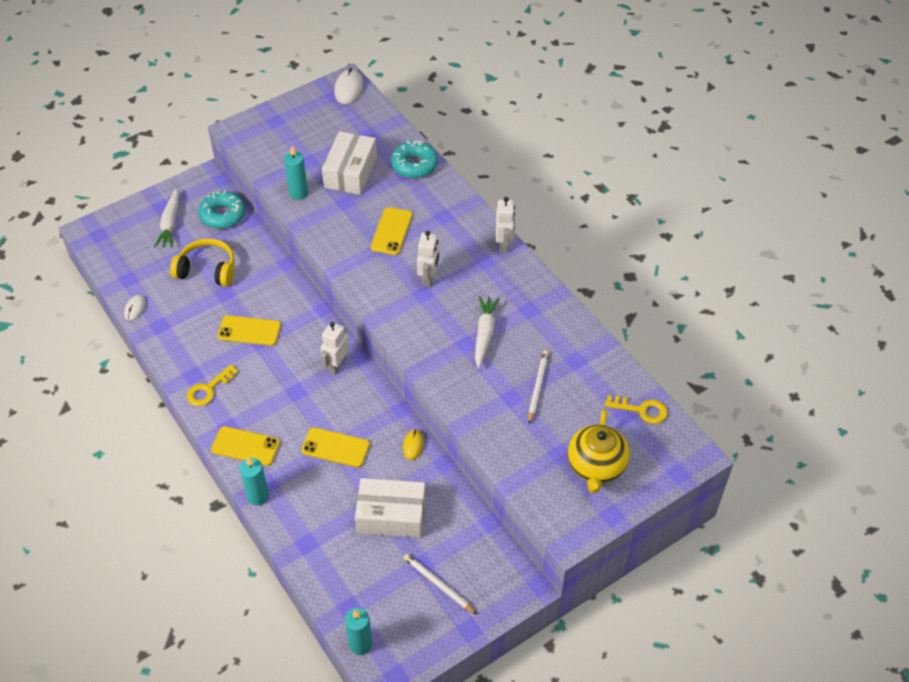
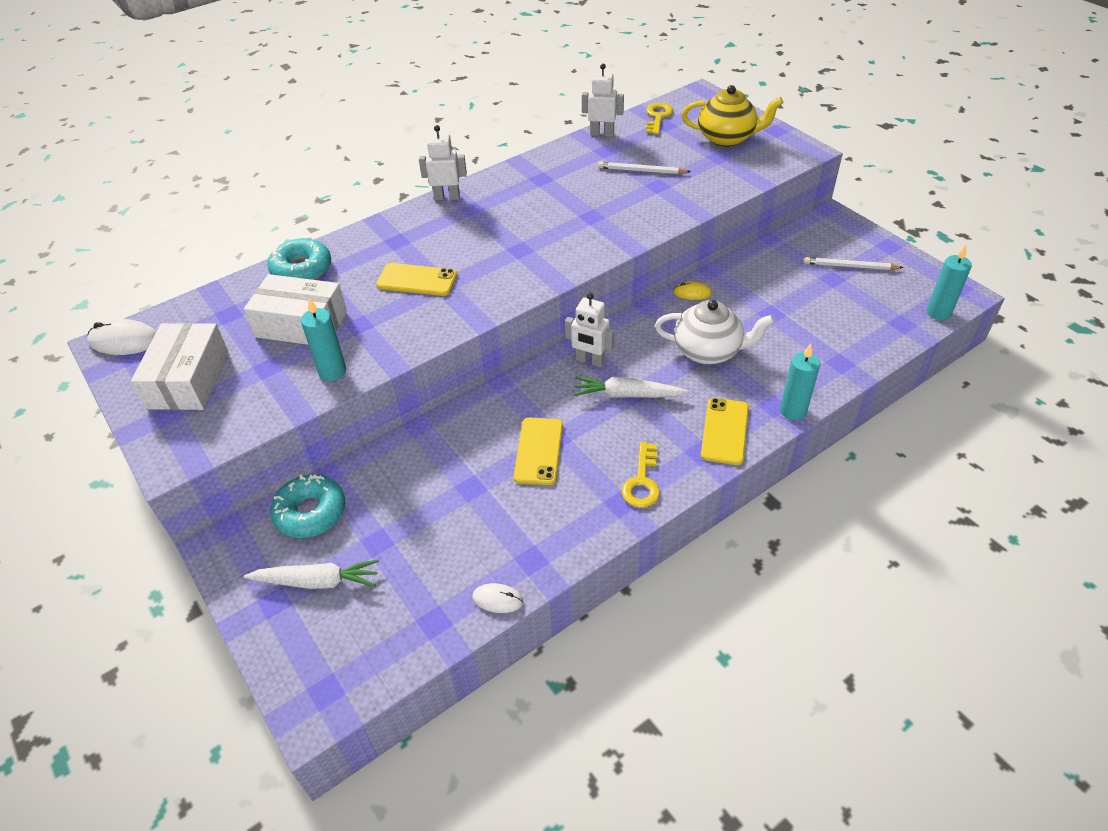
camera: 90 degrees left, 5 degrees down
yellow headphones [170,238,235,287] -> none
yellow key [187,364,239,406] -> yellow key turned 60 degrees clockwise [622,442,660,508]
yellow phone [301,427,370,468] -> white teapot [655,300,775,364]
white box [355,478,426,538] -> white box moved to [131,323,228,410]
white pencil [404,554,477,614] -> white pencil turned 60 degrees clockwise [804,257,904,270]
white robot [417,231,440,287] -> white robot moved to [582,64,624,137]
white carrot [475,296,500,368] -> white carrot moved to [574,377,688,398]

